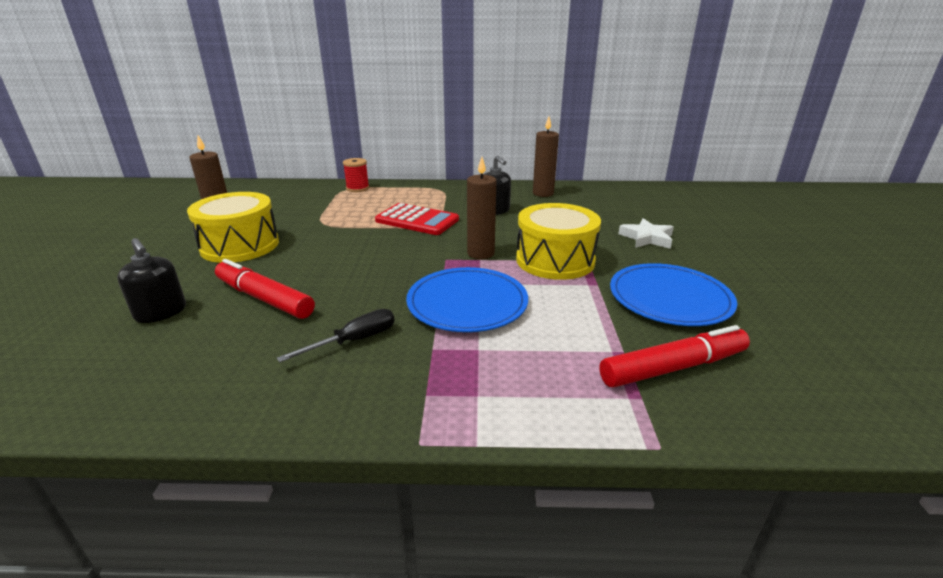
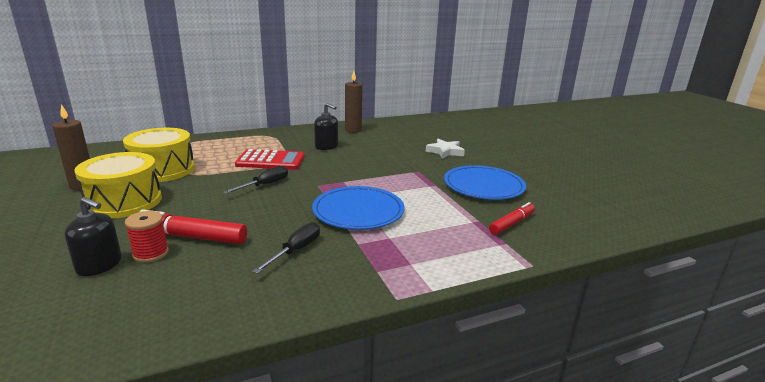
camera: 25 degrees left, 5 degrees down
red spool [343,158,369,192] -> red spool moved to [125,211,169,263]
brown candle [467,157,496,259] -> none
yellow drum [516,203,601,280] -> yellow drum moved to [123,128,195,182]
red marker [599,325,750,388] -> red marker [489,202,535,235], size x0.65
none -> black screwdriver [223,166,288,194]

